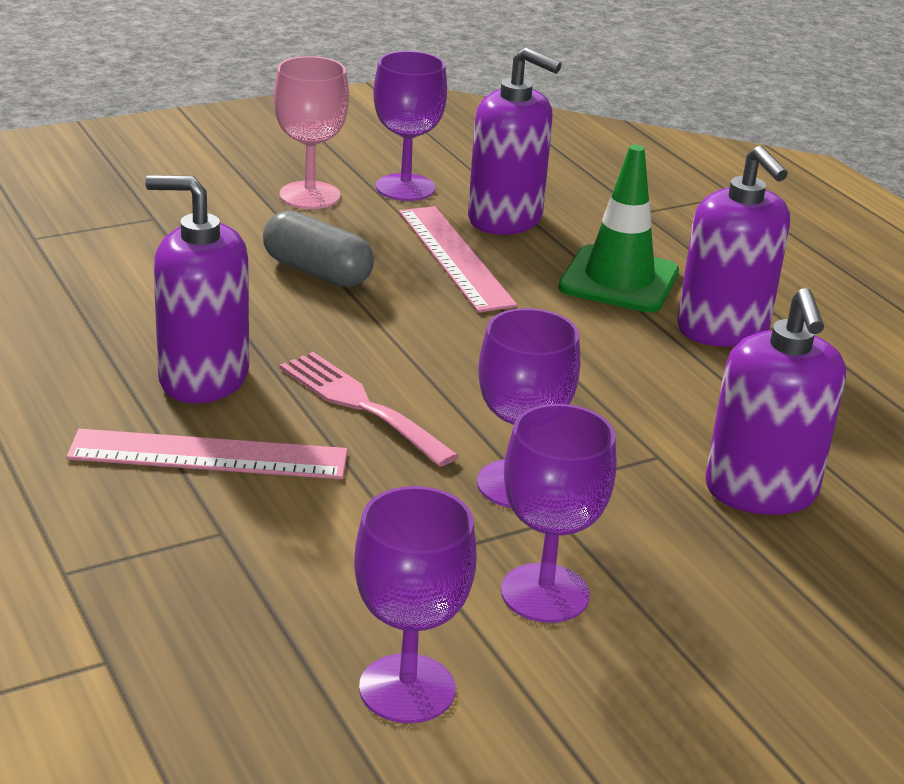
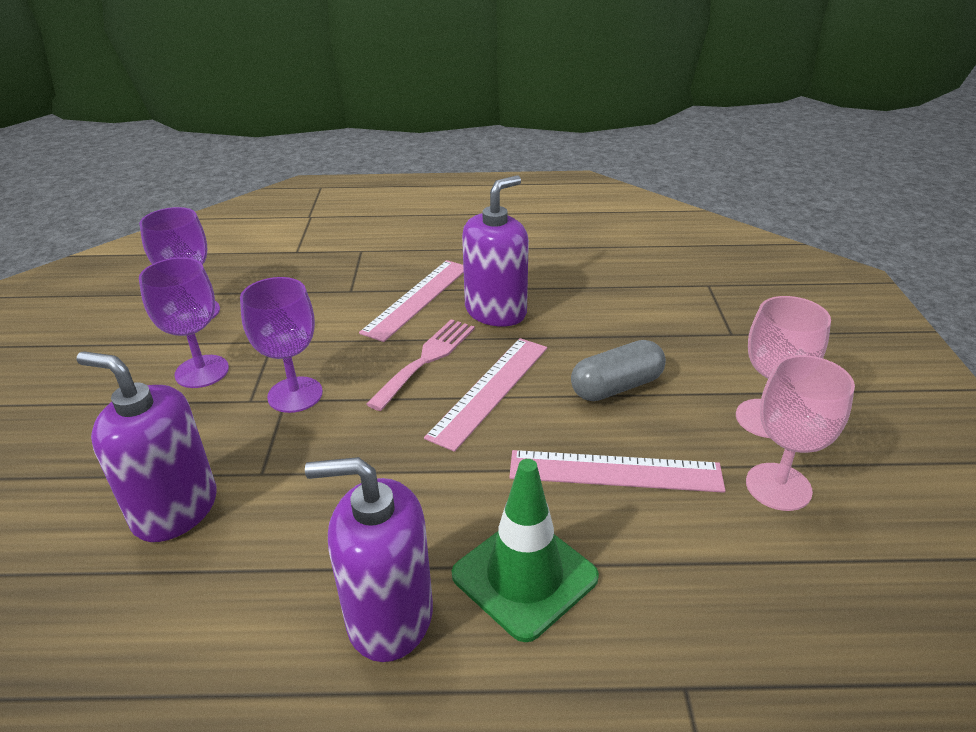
camera: 120 degrees right, 5 degrees up
pink fork [280,352,459,467] -> pink fork turned 45 degrees counterclockwise [366,319,475,411]
purple goblet [373,51,447,201] -> pink goblet [746,355,855,511]
purple soap dispenser [468,47,561,235] -> none
none -> pink ruler [424,338,547,452]

